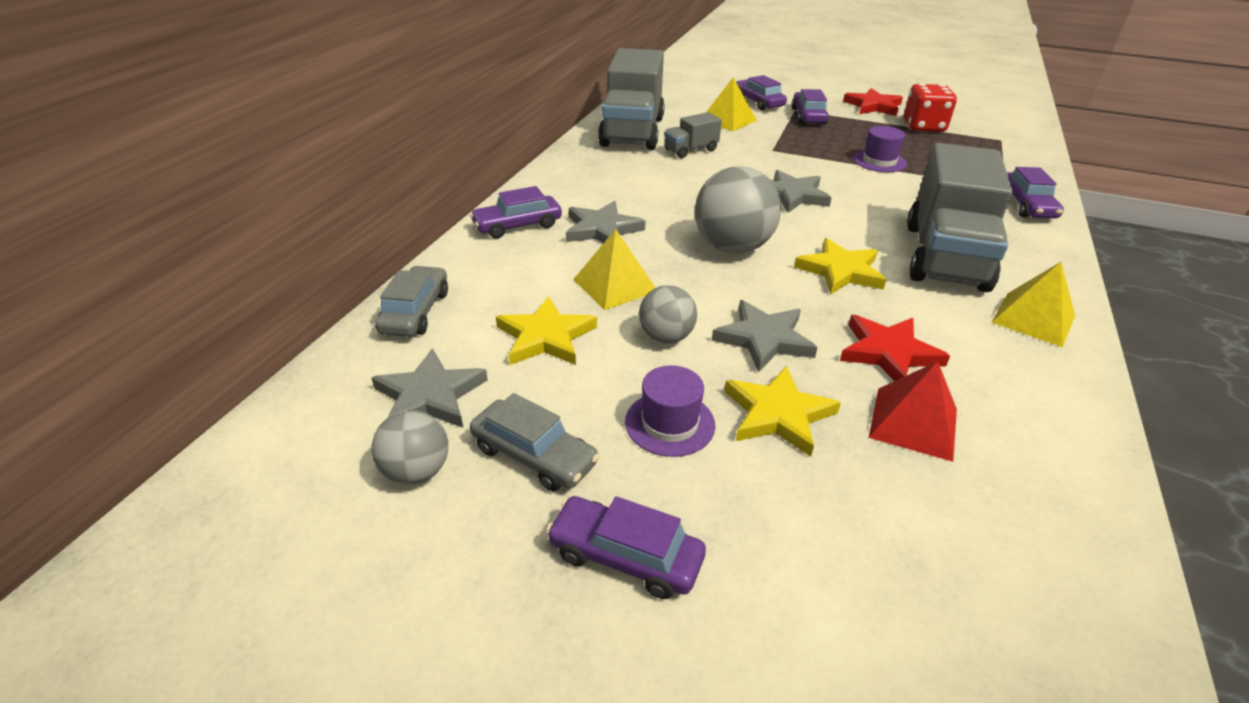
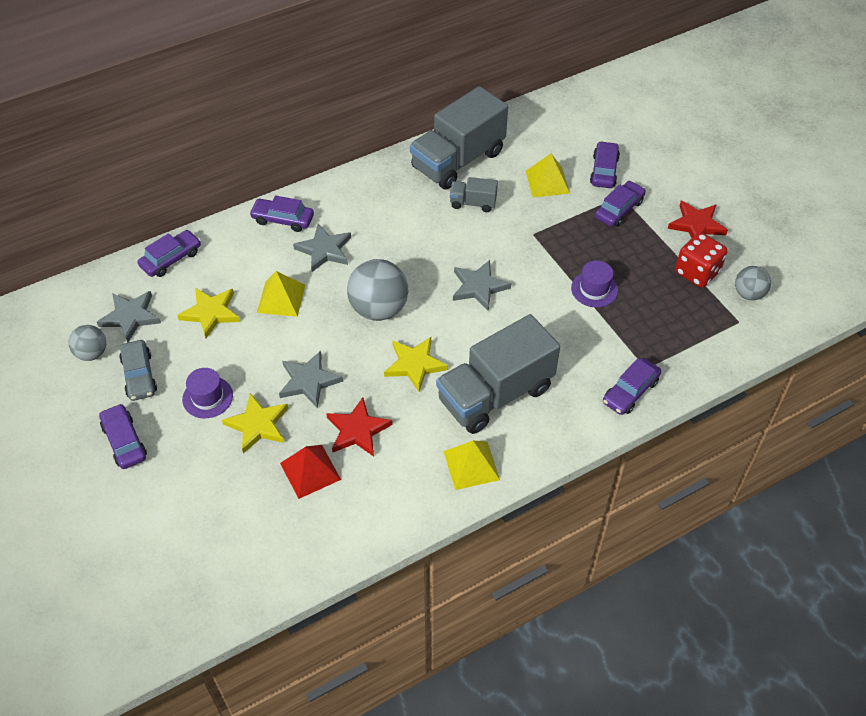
camera: 40 degrees right, 15 degrees up
grey car [375,266,448,337] -> purple car [138,230,201,277]
grey ball [639,285,697,344] -> grey ball moved to [735,266,771,300]

